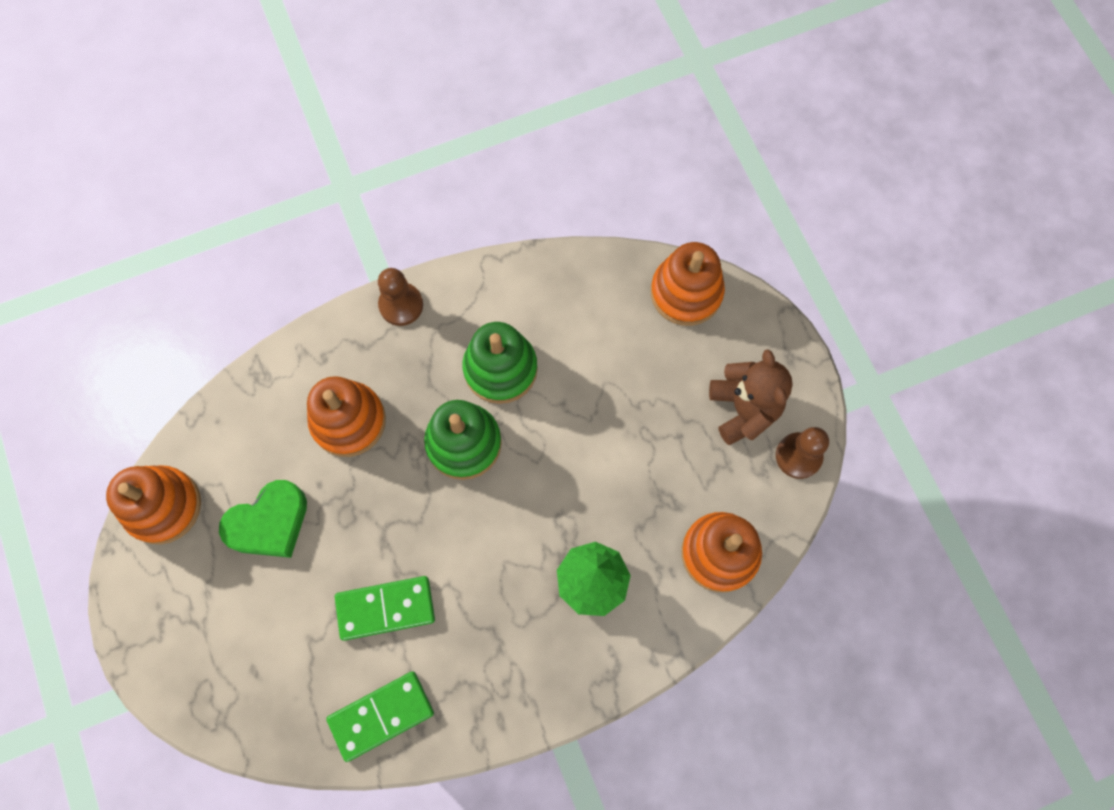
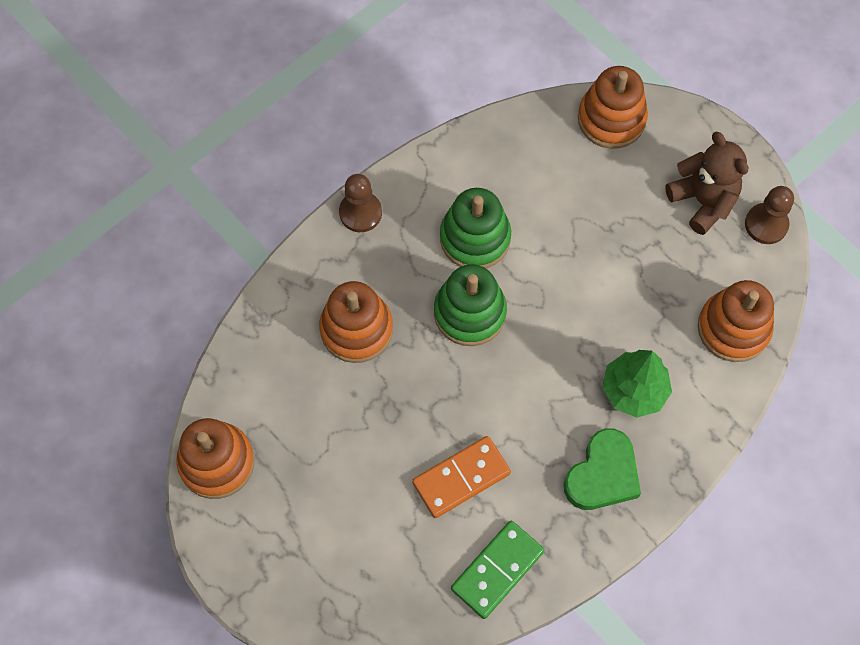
camera: 20 degrees left, 5 degrees down
green heart [219,480,307,558] -> green heart moved to [564,428,641,510]
green domino [335,576,435,641] -> orange domino [412,436,511,518]

